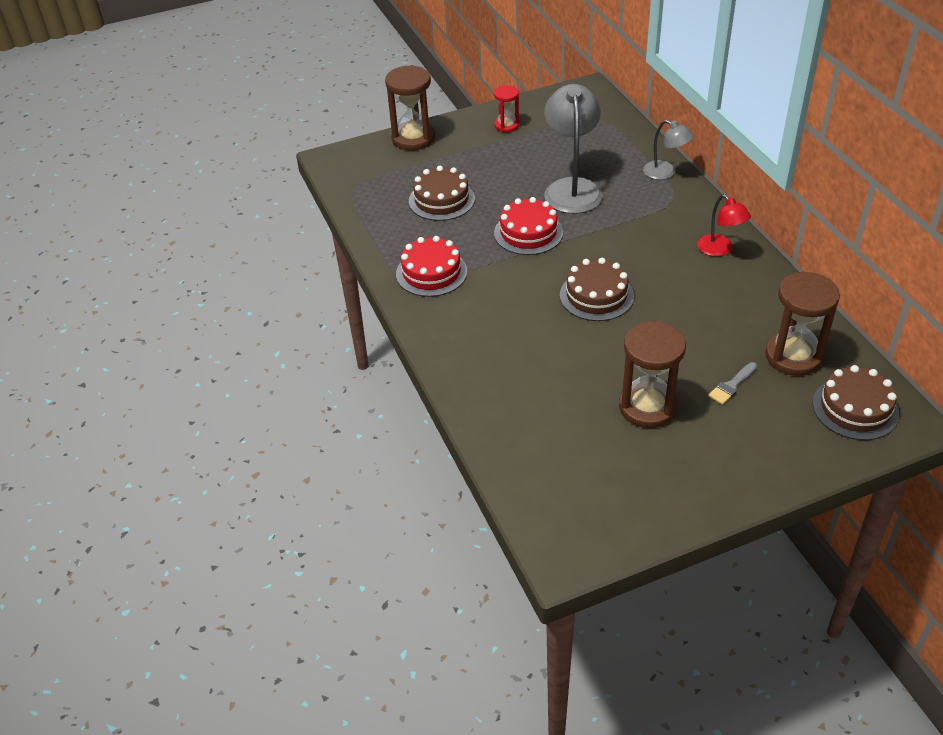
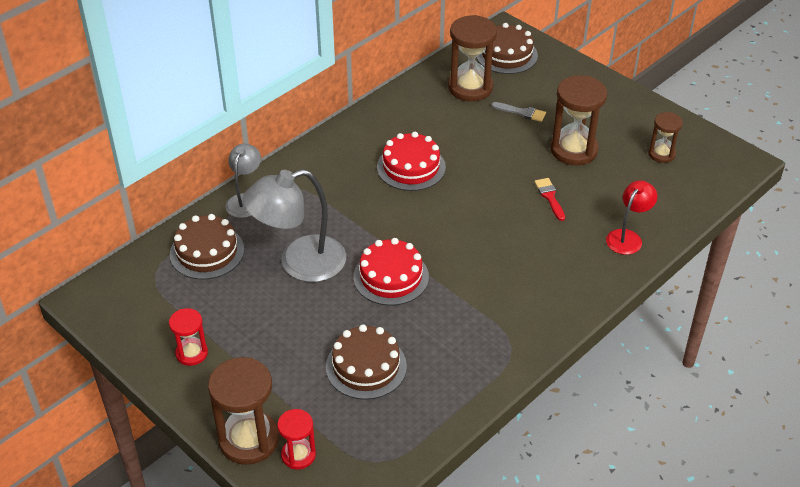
camera: 115 degrees left, 0 degrees up
red cake [396,236,467,297] -> red cake moved to [377,132,446,191]
brown cake [560,258,634,321] -> brown cake moved to [170,214,244,279]
red lamp [697,194,751,257] -> red lamp moved to [606,180,657,255]
none -> red hourglass [277,409,316,469]
none -> red brush [534,178,565,221]
none -> brown hourglass [648,112,683,163]

